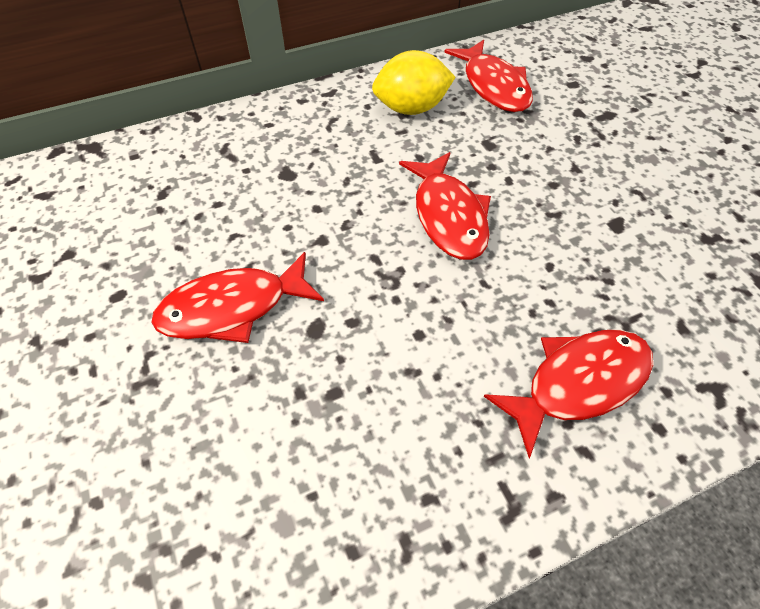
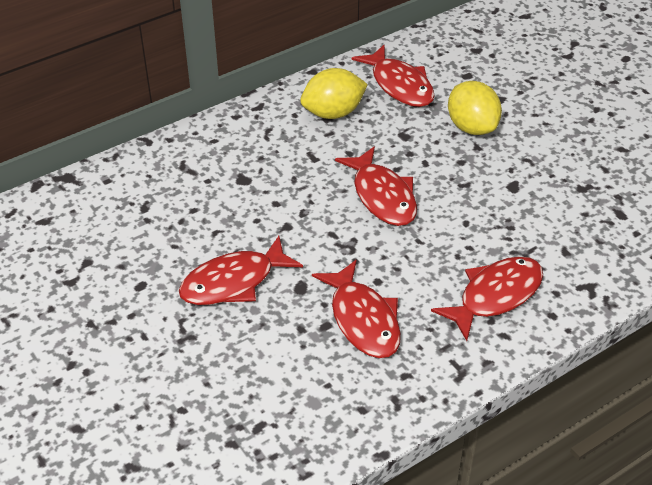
camera: 10 degrees left, 10 degrees down
none -> red fish [312,260,401,358]
none -> yellow lemon [448,81,502,135]

